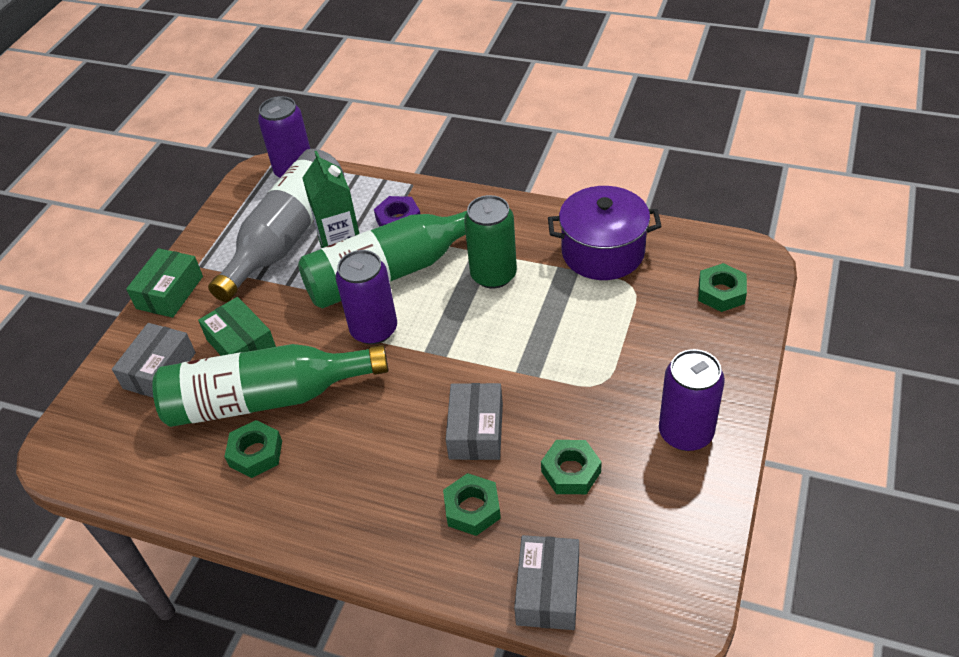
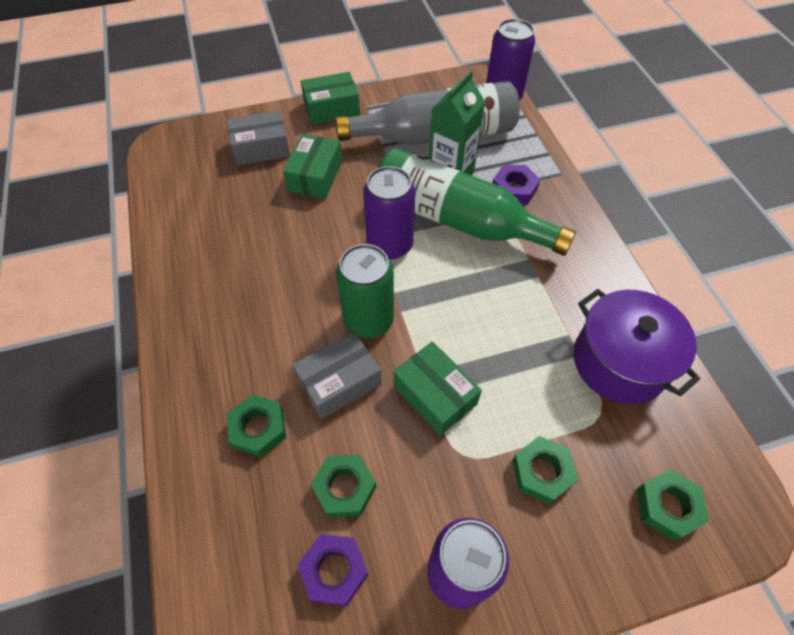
camera: 50 degrees right, 10 degrees up
green bottle [152,344,388,427] -> none
green nut [224,420,282,478] -> green nut moved to [512,436,578,505]
green can [464,195,517,289] -> green can moved to [336,244,394,338]
grey box [514,535,579,630] -> none
none -> purple nut [298,534,368,606]
none -> green box [393,341,482,436]

